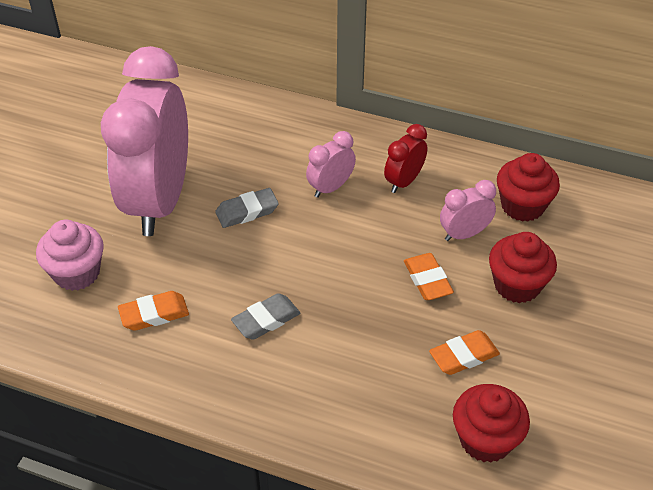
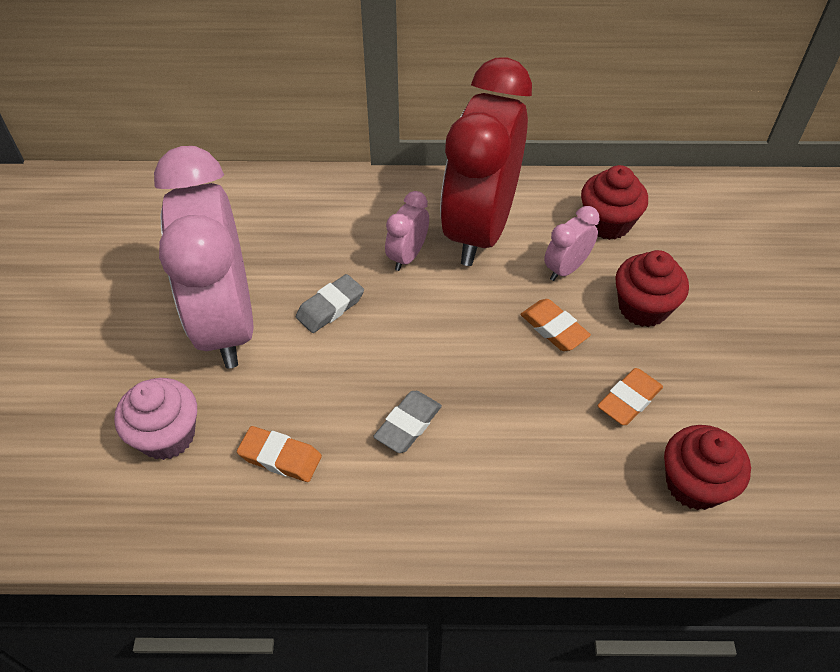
camera: 20 degrees left, 5 degrees up
orange eraser [118,291,189,331] -> orange eraser turned 60 degrees clockwise [237,426,322,482]
red clock [384,124,427,193] -> red clock [440,57,532,266], size x2.43

